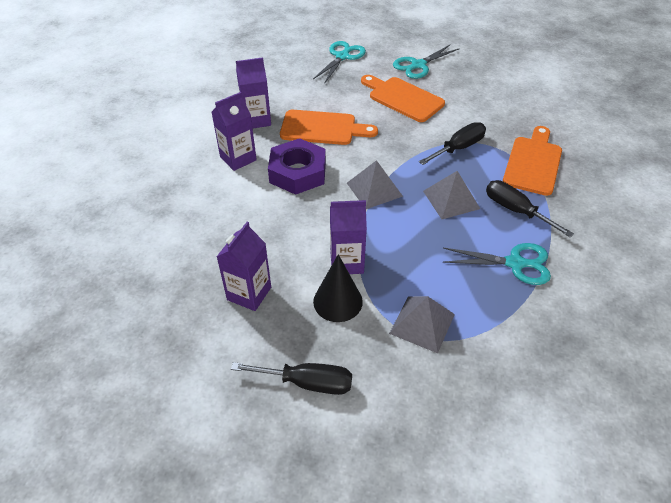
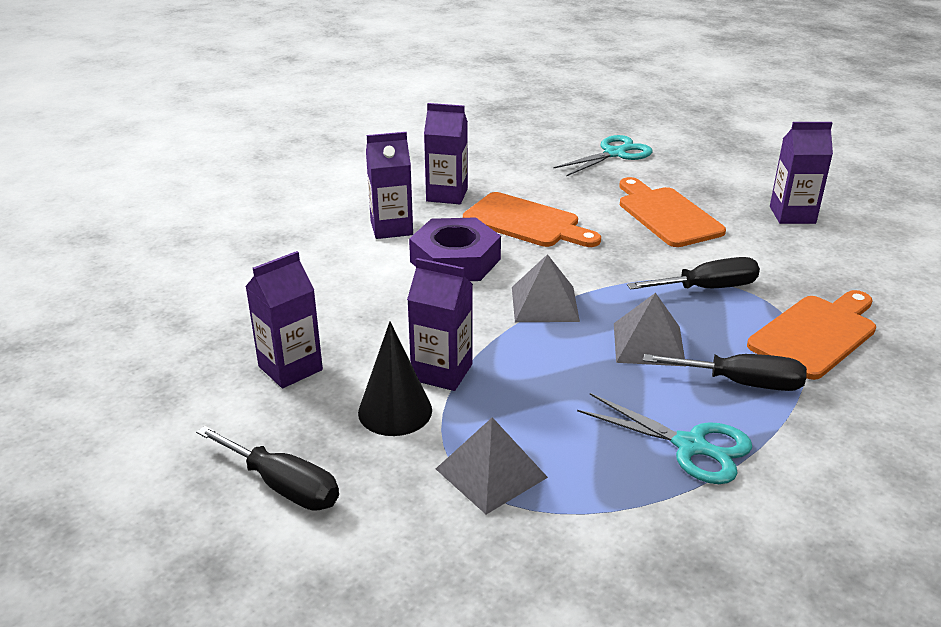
camera: 25 degrees right, 15 degrees down
turquoise scissors [393,44,460,79] -> none
black screwdriver [486,180,574,237] -> black screwdriver turned 120 degrees clockwise [643,354,807,391]
none -> purple carton [770,122,833,224]

